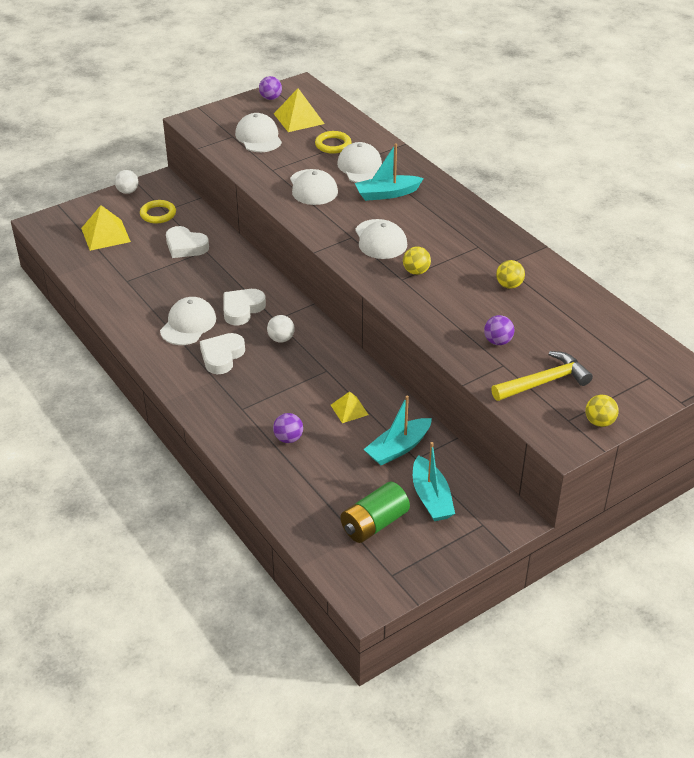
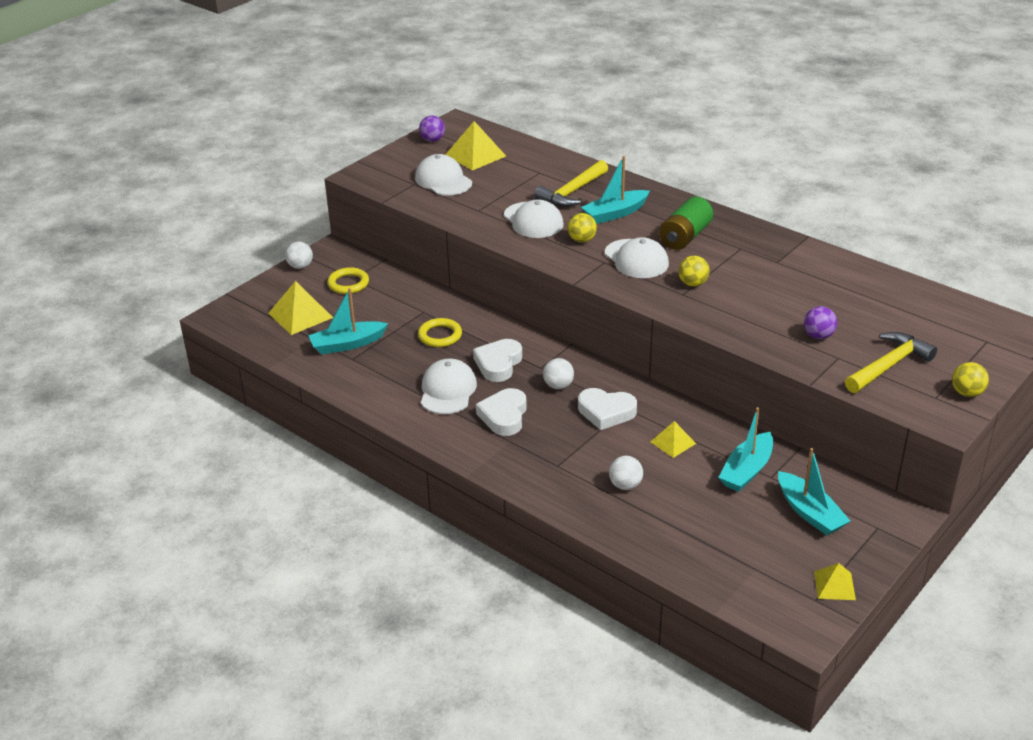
camera: 15 degrees left, 5 degrees down
white heart [166,226,209,258] -> white heart moved to [578,388,637,430]
purple ball [273,413,303,443] -> white ball [609,456,643,490]
yellow ring [315,131,352,154] -> yellow ring moved to [418,318,462,347]
white cap [337,142,382,183] -> yellow hammer [534,160,608,207]
green battery [340,482,410,543] -> green battery moved to [659,197,713,250]
yellow ball [496,260,525,289] -> yellow ball moved to [567,213,597,242]
none -> turquoise boat [308,288,388,354]
none -> yellow pyramid [814,563,856,600]

